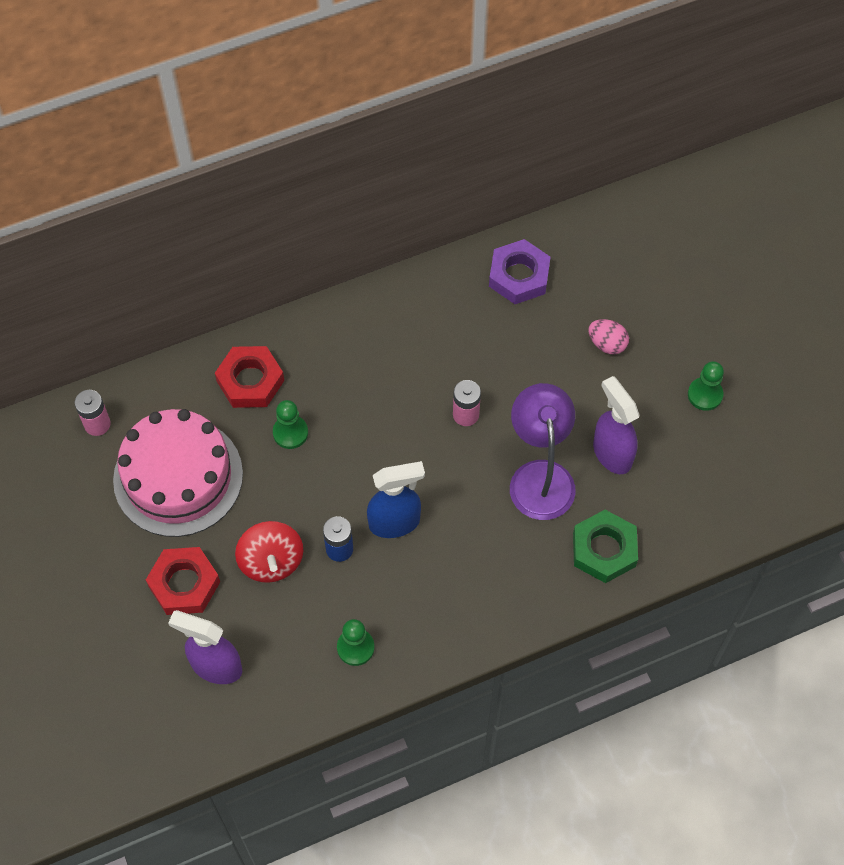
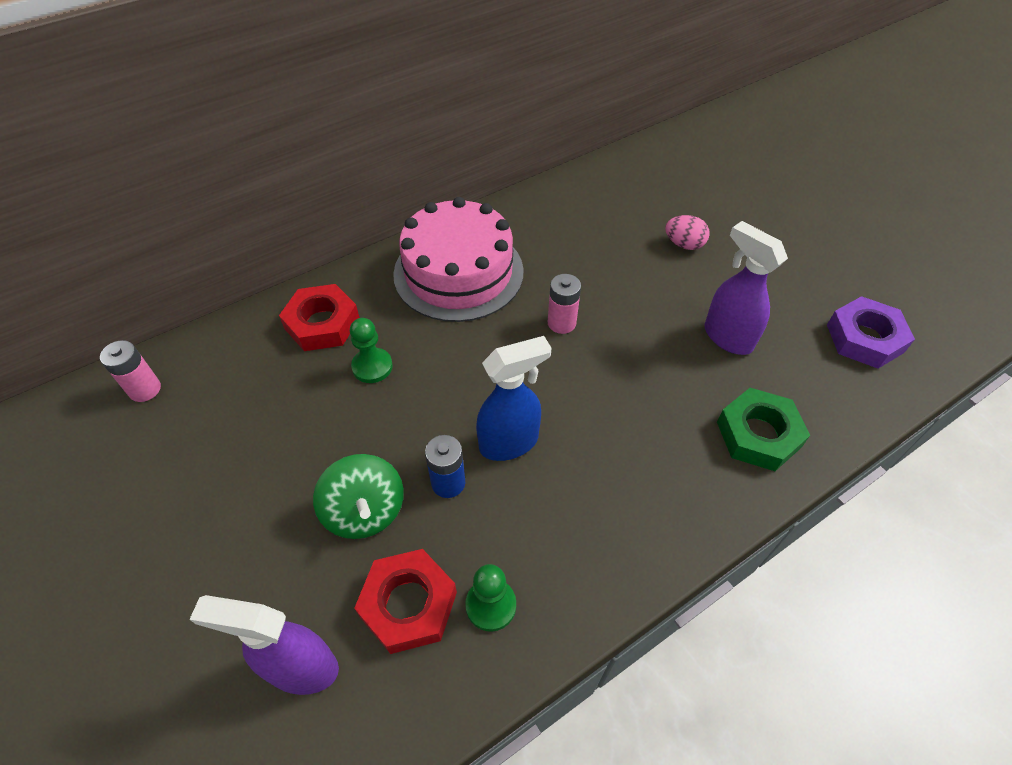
camera: 10 degrees left, 10 degrees down
pink cake [113,409,243,537] -> pink cake moved to [393,197,524,322]
red nut [146,547,220,615] -> red nut moved to [354,549,457,654]
red spinning top [235,521,303,583] -> green spinning top [313,454,404,539]
purple nut [489,239,550,304] -> purple nut moved to [827,296,915,369]
purple lamp [510,383,576,520] -> none
green pawn [688,361,724,411] -> none

